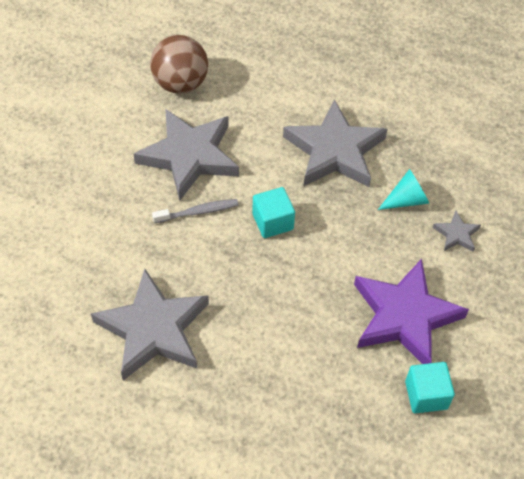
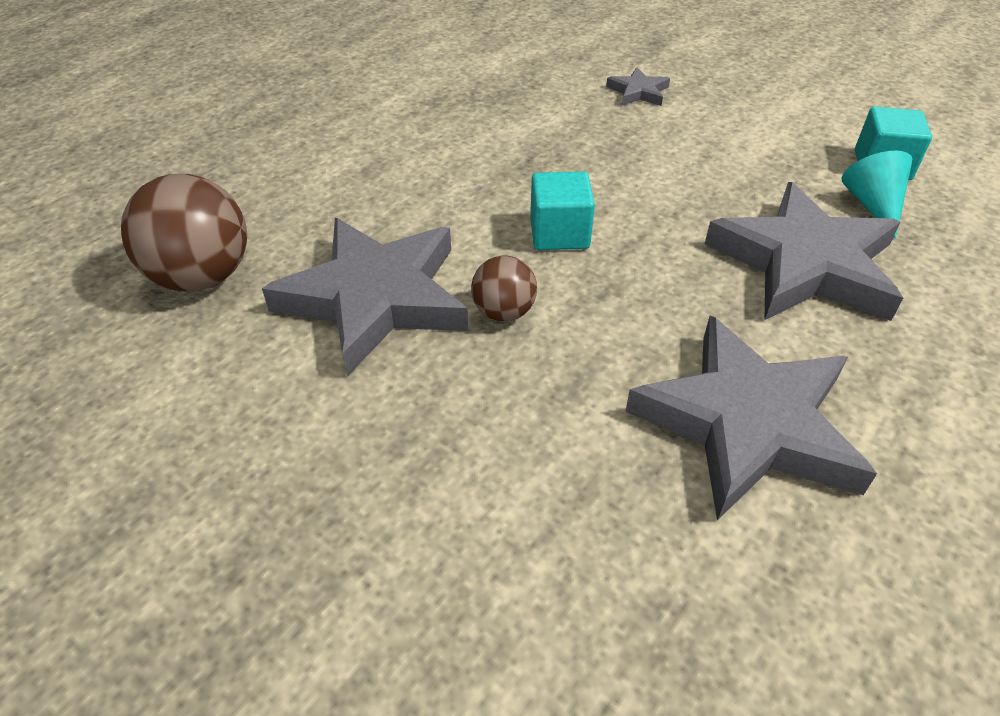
camera: 70 degrees left, 10 degrees down
grey toothbrush [152,199,238,223] -> brown ball [471,255,537,321]
grey star [283,99,388,187] -> grey star moved to [705,182,903,321]
purple star [354,259,469,364] -> none
turquoise cone [378,169,429,210] -> turquoise cone moved to [842,151,912,239]

